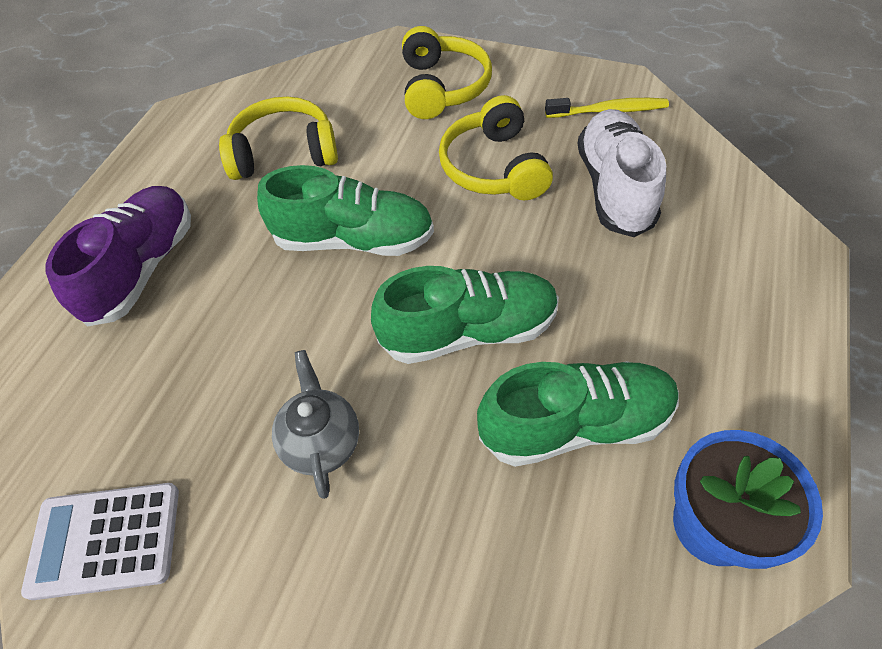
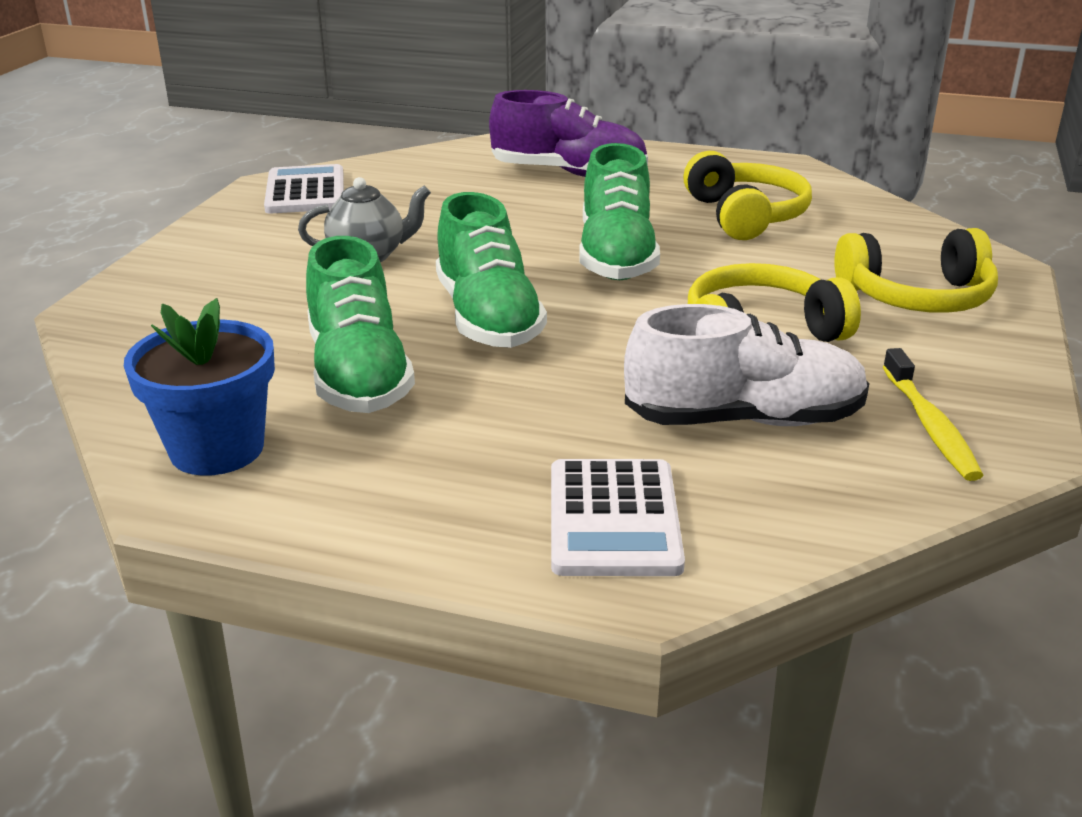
camera: 85 degrees right, 25 degrees down
none -> white calculator [551,459,685,576]

